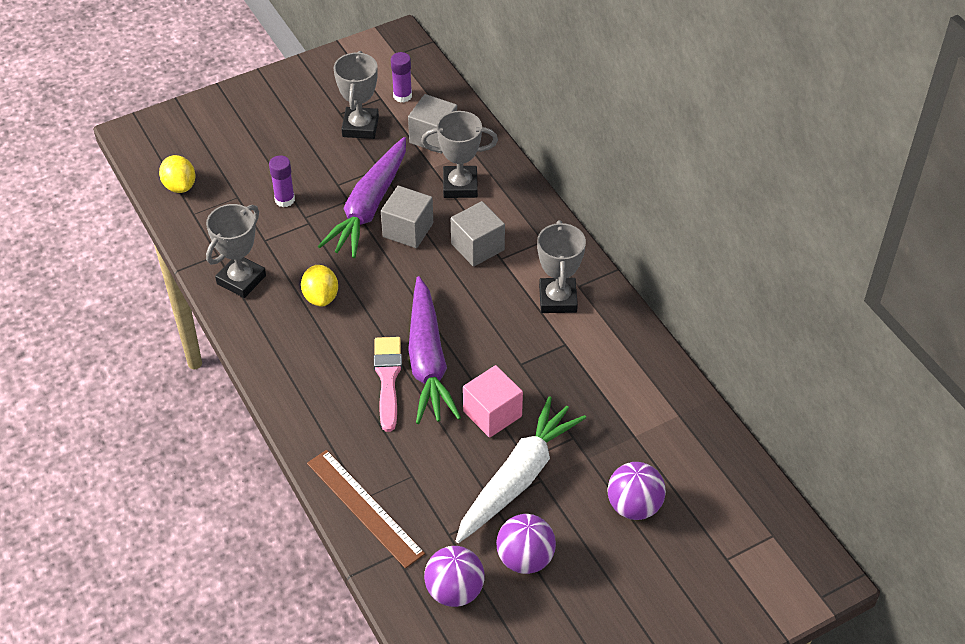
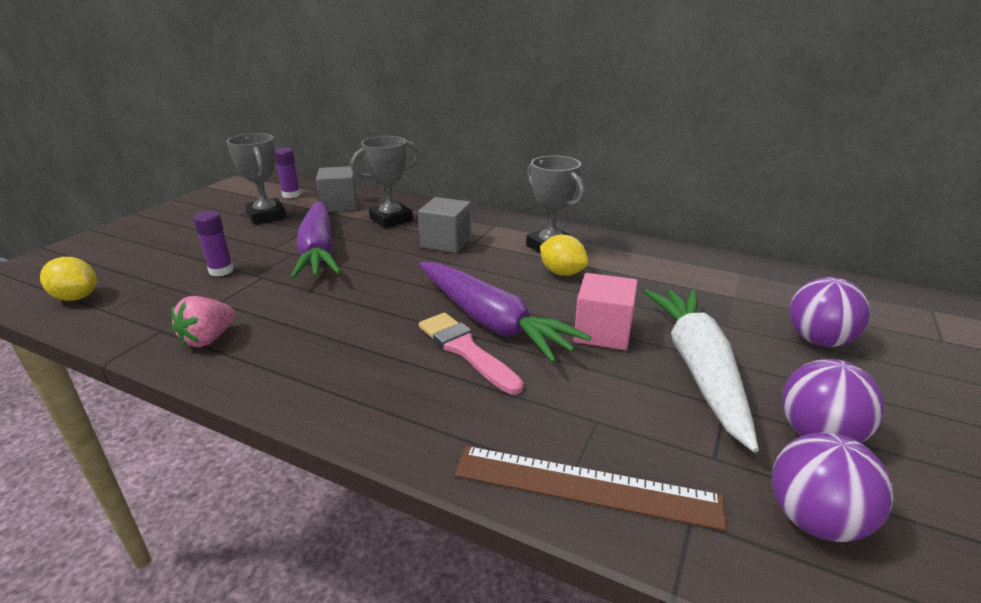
camera: 35 degrees left, 20 degrees down
grey trophy [206,204,266,298] -> pink strawberry [171,296,235,347]
yellow lemon [301,265,338,307] -> yellow lemon moved to [540,234,588,276]
grey cube [381,186,433,248] -> none

